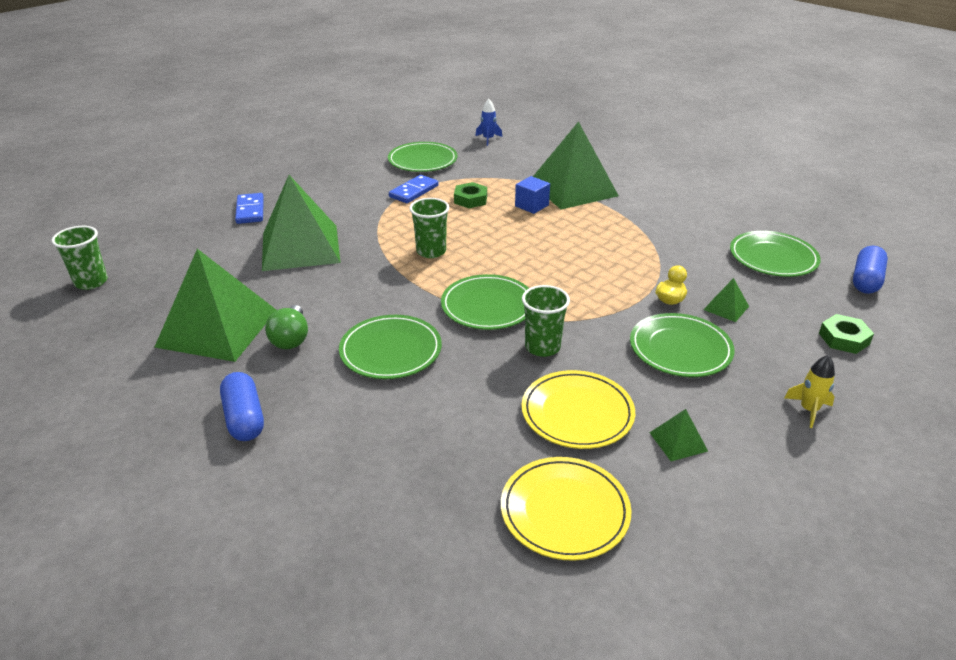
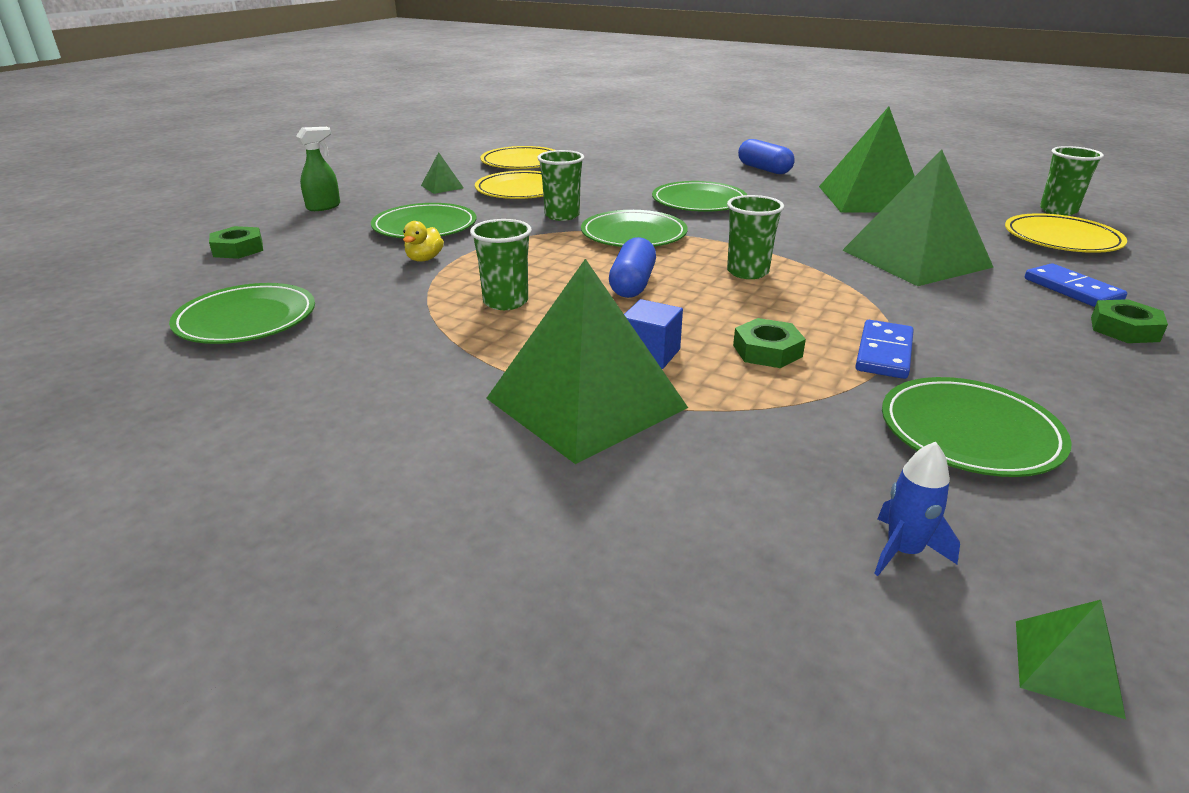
camera: 165 degrees right, 5 degrees down
green light bulb [265,305,308,349] -> none
green pyramid [703,278,749,322] -> green pyramid moved to [1016,600,1126,719]
yellow rocket [784,355,835,428] -> green spray bottle [296,127,340,211]
blue capsule [853,245,888,294] -> blue capsule moved to [609,237,656,298]
none -> green cup [470,219,532,310]
none -> yellow plate [1005,213,1127,253]
none -> green nut [1091,299,1168,343]

